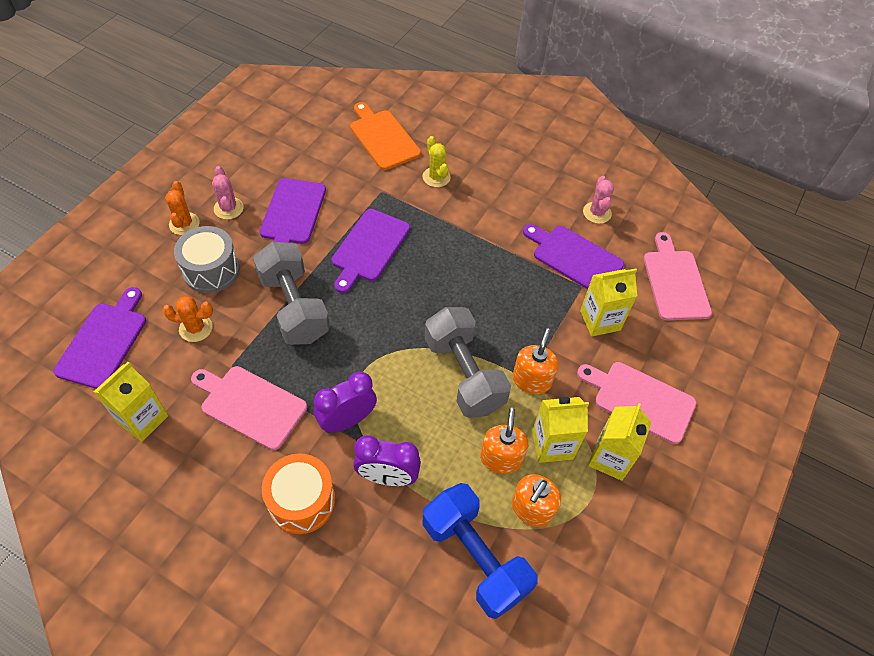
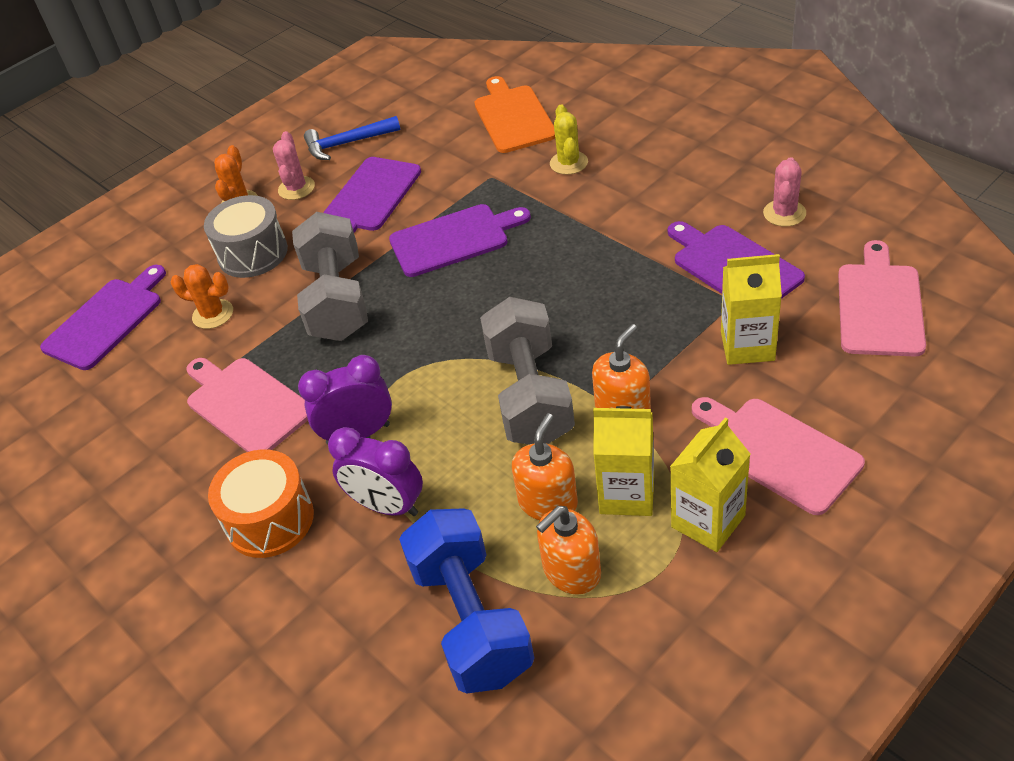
camera: 25 degrees right, 10 degrees down
yellow carton [93,362,168,442] -> none
purple cutting board [332,209,410,293] -> purple cutting board turned 150 degrees counterclockwise [389,204,531,277]
none -> blue hammer [304,116,400,160]

